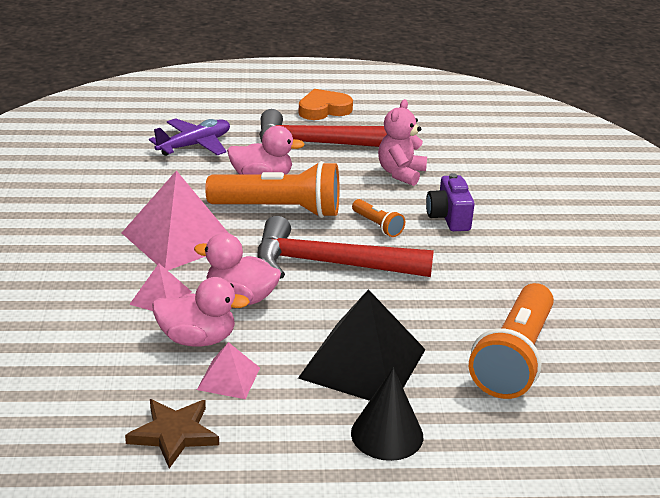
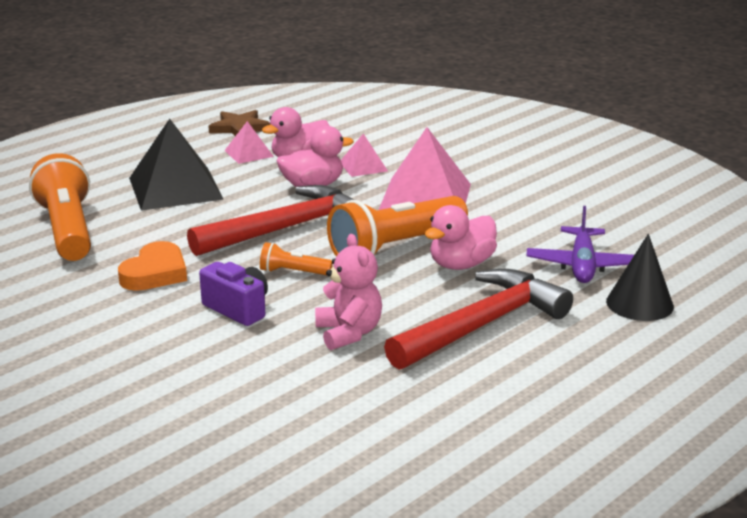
camera: 140 degrees right, 5 degrees down
orange heart [299,89,353,120] -> orange heart moved to [118,241,187,291]
black cone [351,368,423,461] -> black cone moved to [606,234,674,321]

